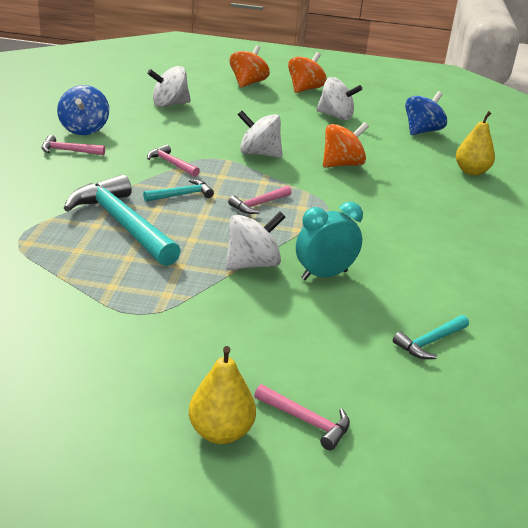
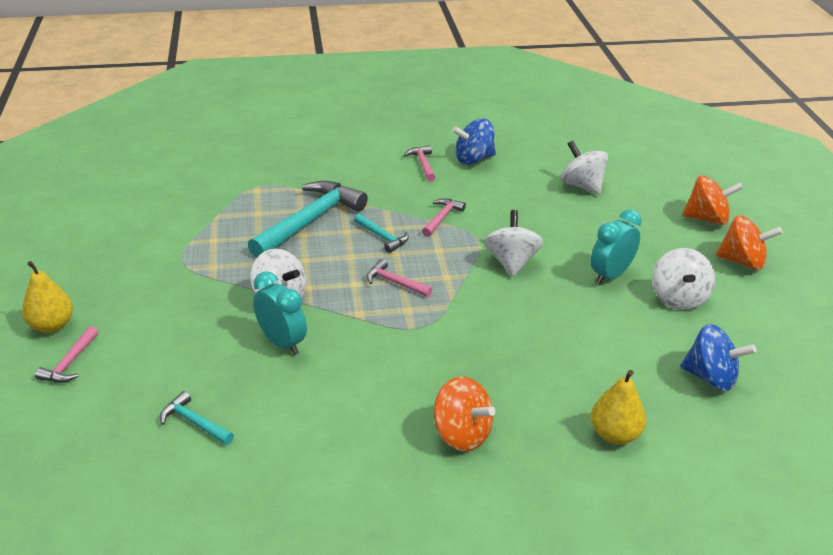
camera: 75 degrees right, 5 degrees up
orange spinning top [323,122,369,167] -> orange spinning top moved to [434,377,495,451]
none -> turquoise clock [591,209,642,284]

